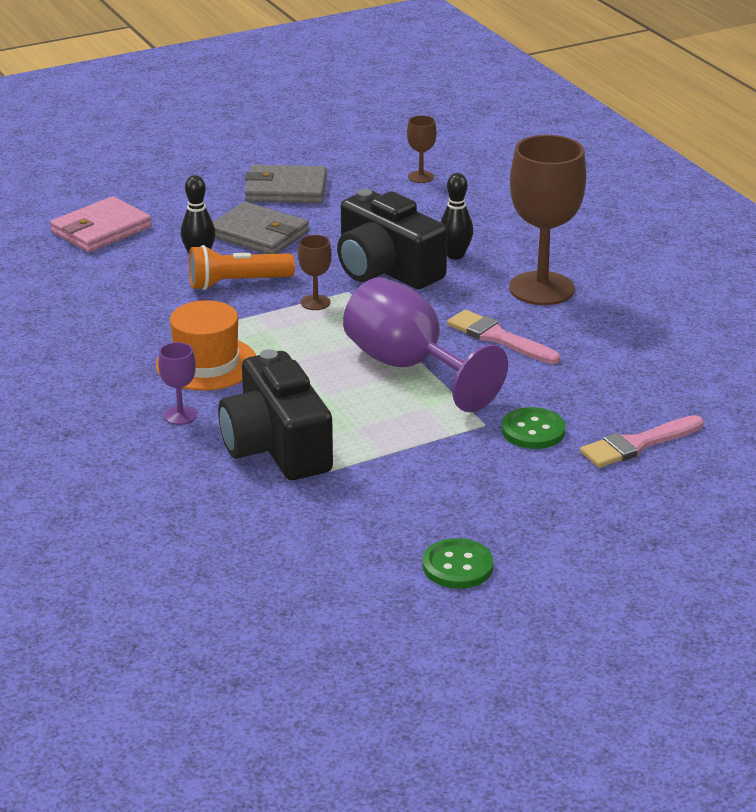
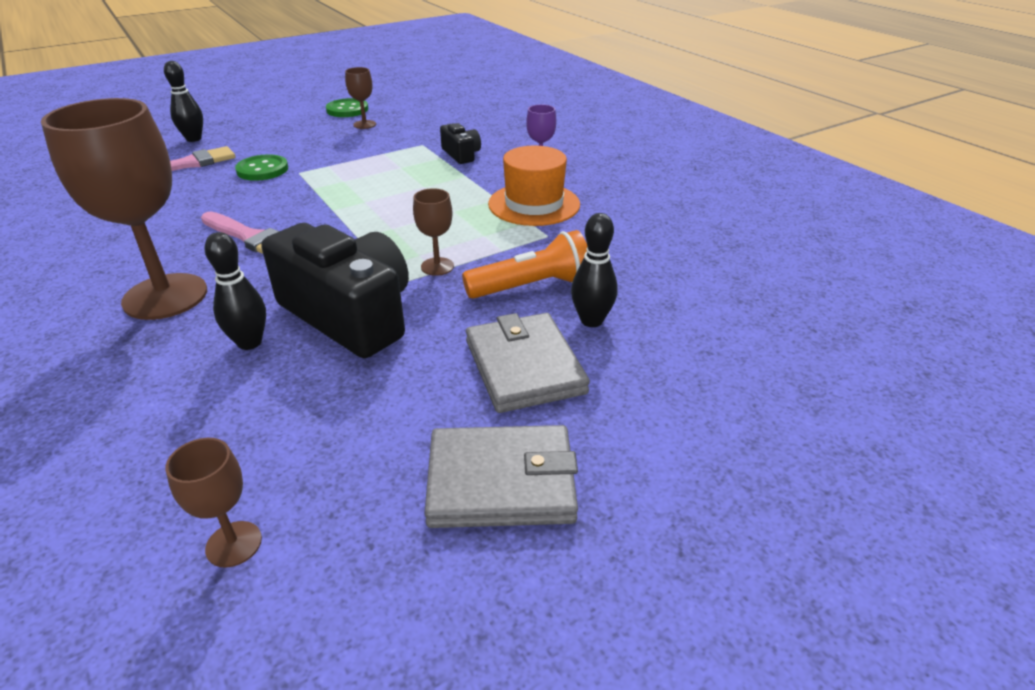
camera: 175 degrees right, 5 degrees up
pink wallet [50,196,152,252] -> none
grey wallet [213,202,309,254] -> grey wallet turned 45 degrees clockwise [466,313,590,413]
black camera [218,349,333,480] -> black camera [440,123,481,164], size x0.47
purple goblet [343,277,508,412] -> none
none -> black bowling pin [164,61,203,142]
none -> brown goblet [345,67,376,129]

